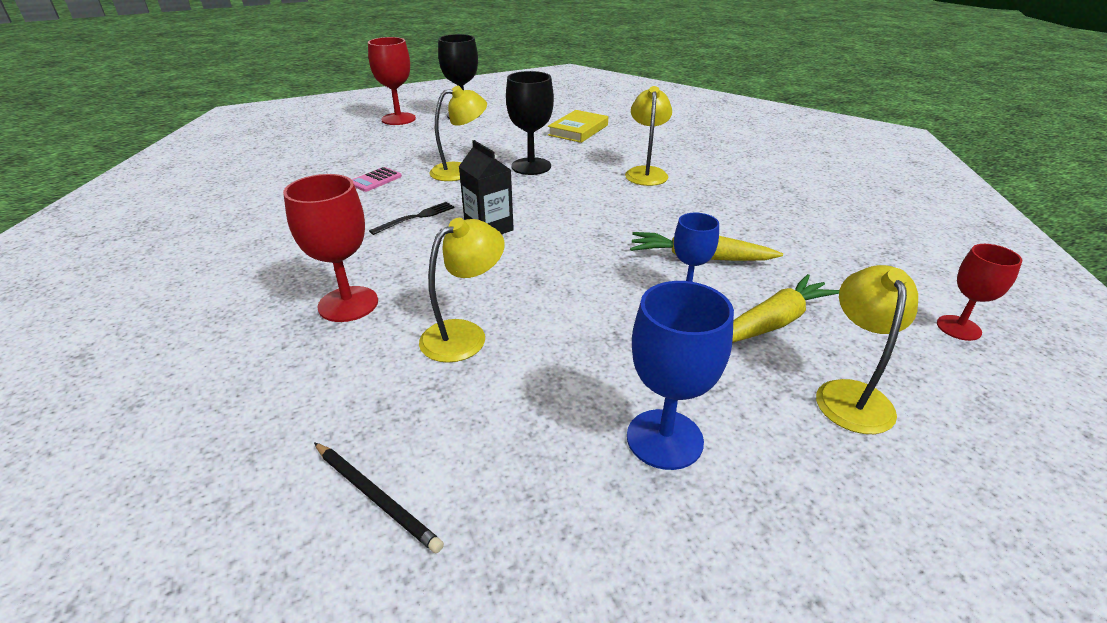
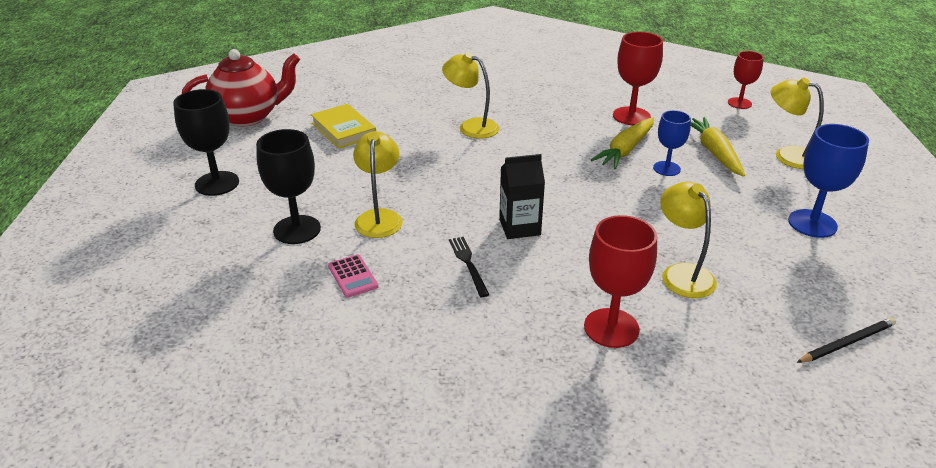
camera: 65 degrees left, 0 degrees up
red goblet [368,37,416,125] -> red goblet moved to [613,32,663,125]
black goblet [506,71,554,175] -> black goblet moved to [256,129,321,244]
none -> red teapot [182,49,300,126]

